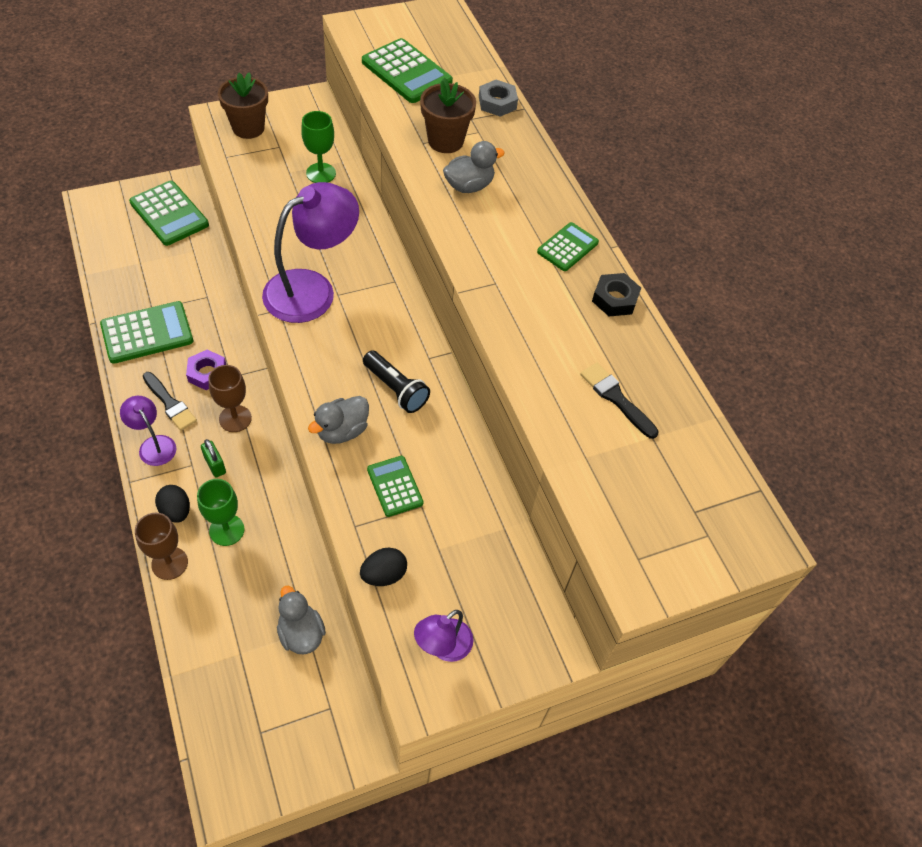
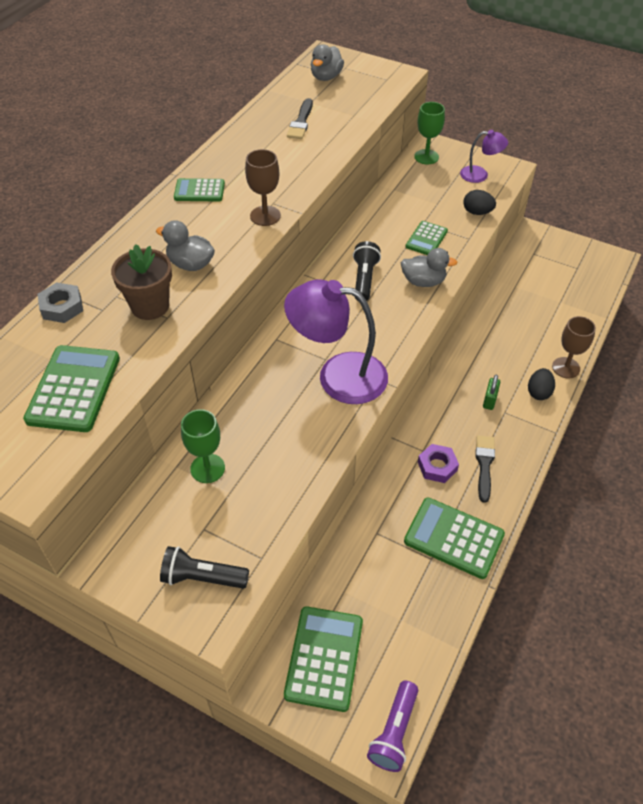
camera: 125 degrees left, 5 degrees down
purple lamp [120,396,176,466] -> none
green goblet [197,479,244,546] -> green goblet moved to [414,102,445,165]
brown goblet [208,365,252,432] -> brown goblet moved to [245,149,281,226]
brown flower pot [218,72,268,139] -> black flashlight [160,546,249,589]
grey duck [277,586,326,654] -> grey duck moved to [311,44,344,81]
black nut [592,273,641,316] -> none
none -> purple flashlight [367,680,418,772]

